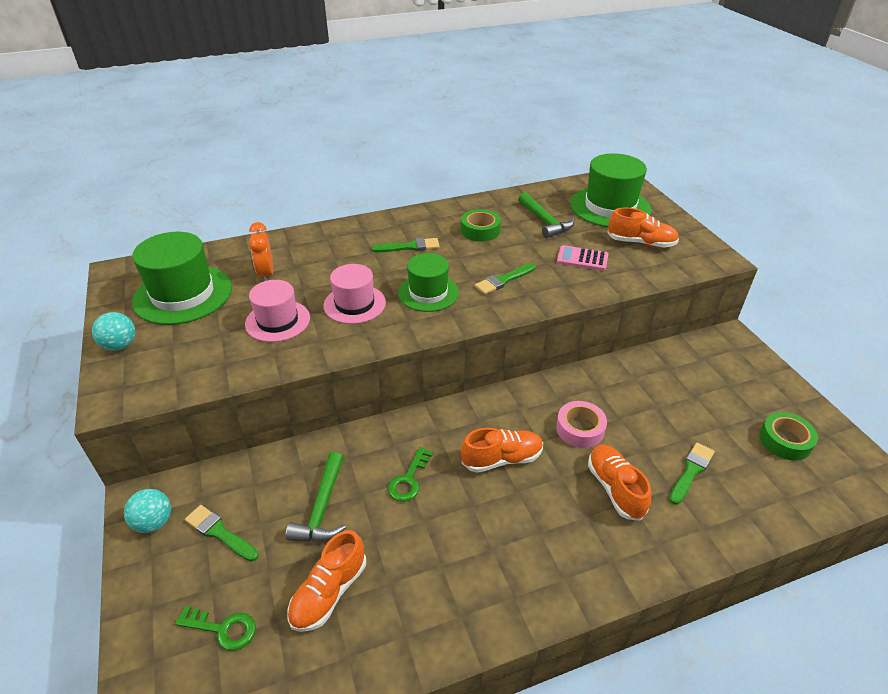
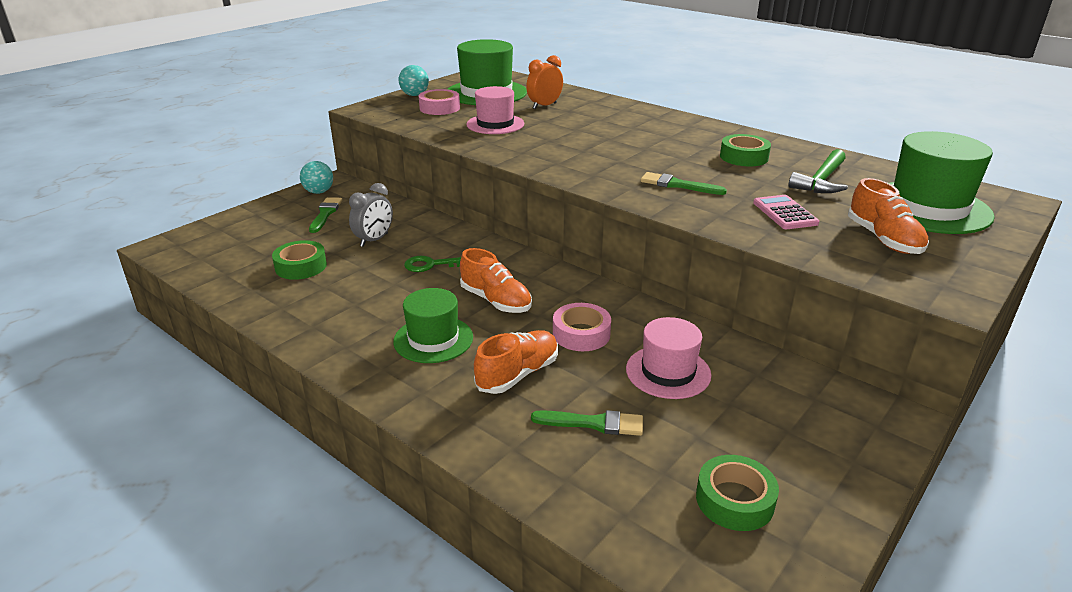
camera: 60 degrees right, 10 degrees down
green key [175,606,256,651] -> none
green hammer [286,452,346,542] -> grey clock [349,183,393,247]
orange shoe [288,530,366,632] -> green tape [272,240,327,280]
pink hat [323,264,386,324] -> pink hat moved to [626,317,712,399]
green brush [372,238,440,252] -> none
green hat [398,253,459,312] -> green hat moved to [393,288,473,363]
none -> pink tape [419,89,460,115]

